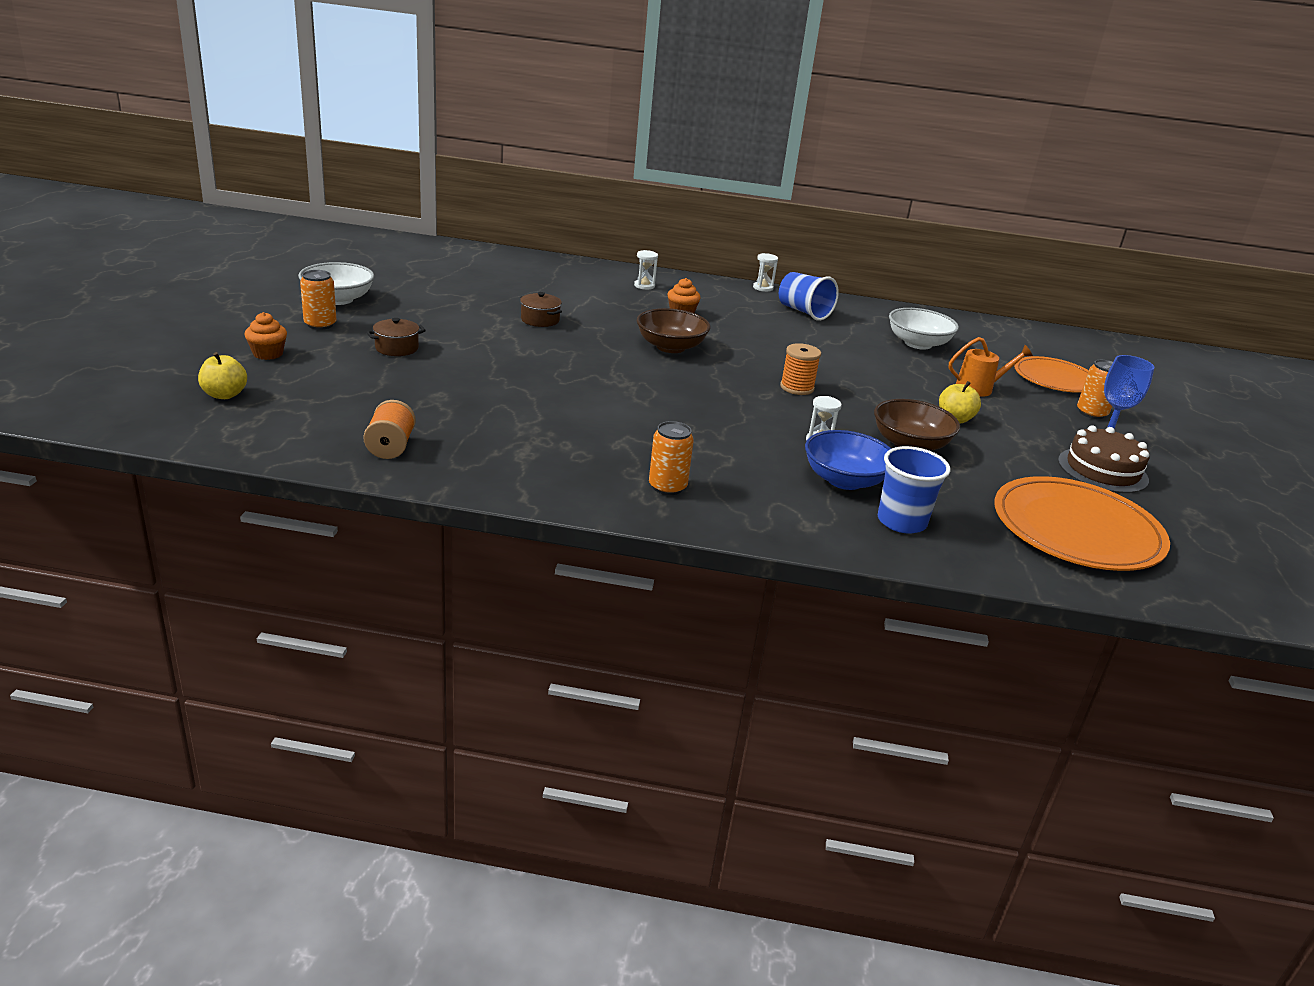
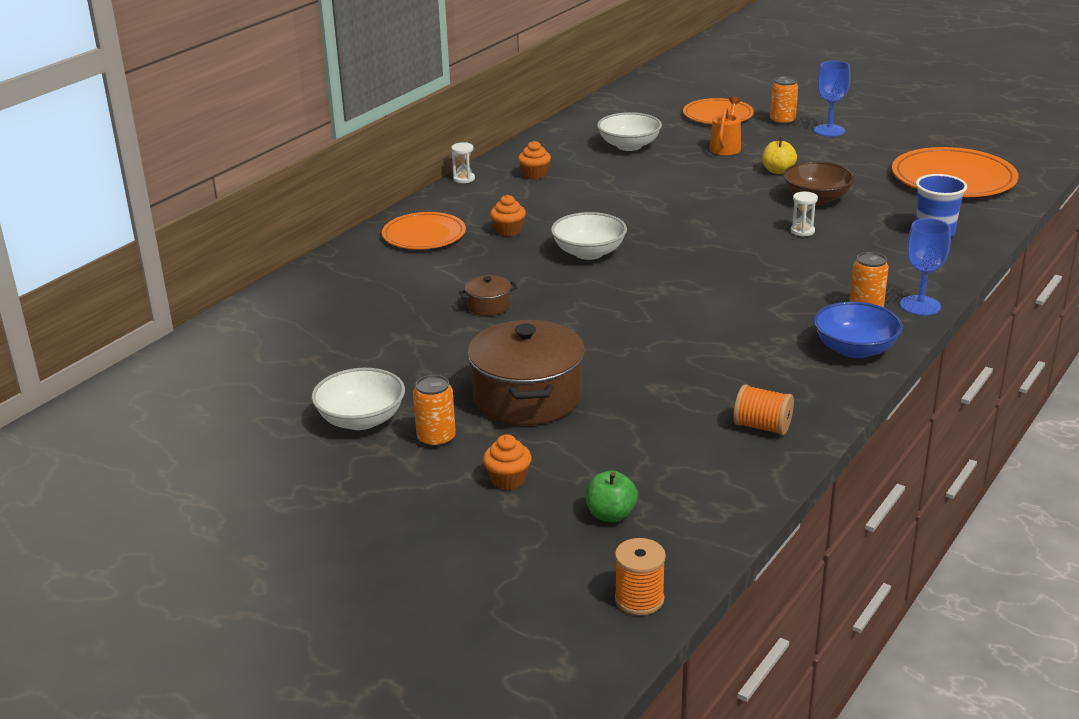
camera: 60 degrees left, 0 degrees up
yellow apple [198,352,247,399] -> green apple [585,471,638,522]
brown pot [367,318,426,356] -> brown pot [467,320,585,425], size x2.22
white hourglass [634,250,658,290] -> orange plate [382,212,466,249]
brown bowl [637,308,710,353] -> white bowl [551,212,627,260]
blue cup [779,272,839,321] -> orange cupcake [518,141,551,179]
orange spool [780,343,821,395] -> orange spool moved to [615,538,666,616]
blue bowl [805,430,891,490] -> blue bowl moved to [814,301,903,358]
brown cake [1058,425,1149,493] -> none
none -> blue goblet [900,218,951,316]

